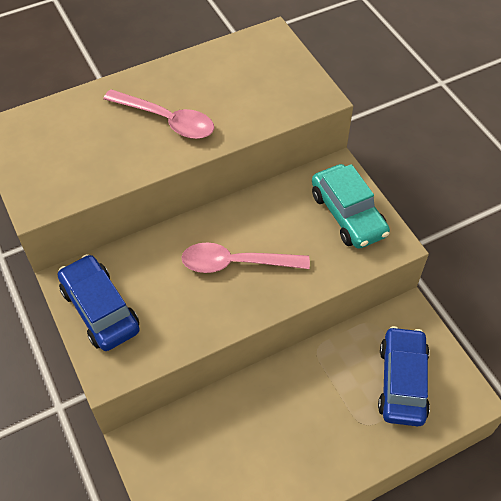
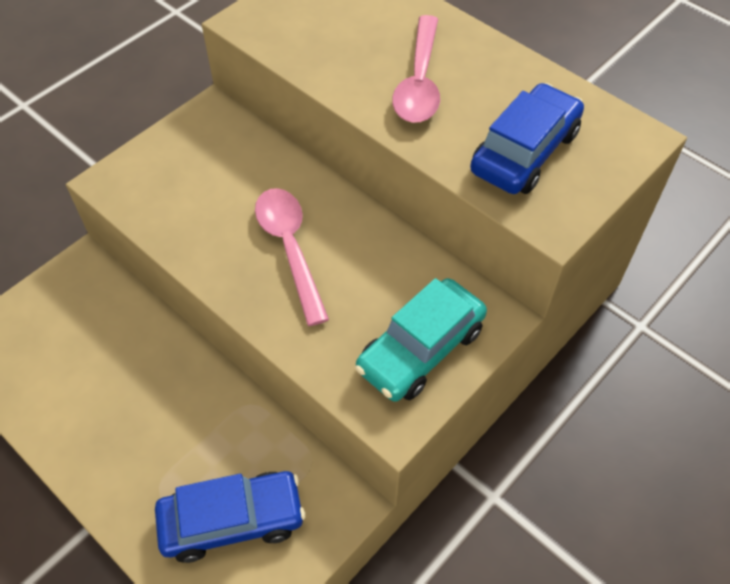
camera: 70 degrees right, 0 degrees up
blue car [58,254,140,351] -> blue car moved to [470,83,584,194]

